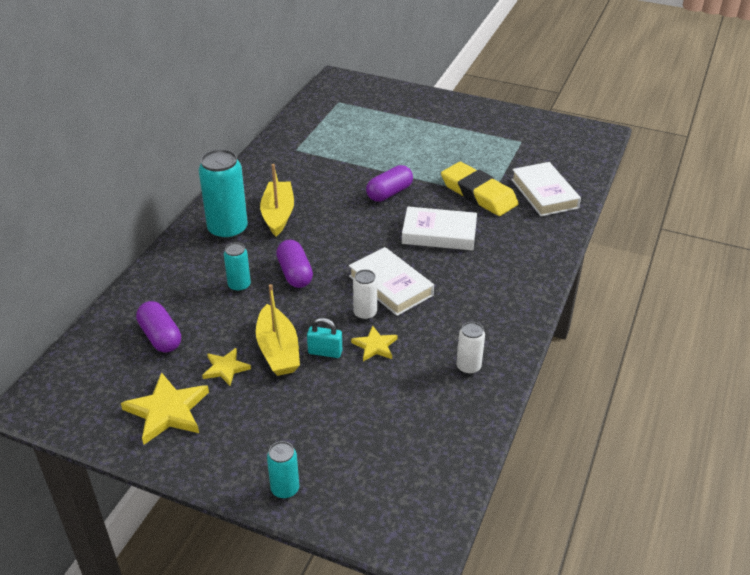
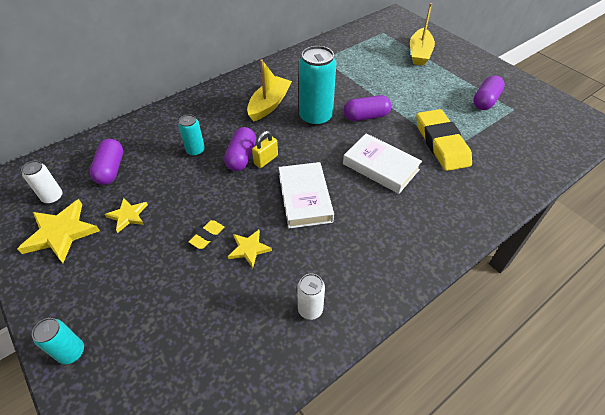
camera: 30 degrees right, 10 degrees up
turquoise can [199,149,248,240] -> turquoise can moved to [299,46,336,126]
yellow boat [256,284,300,376] -> yellow boat moved to [410,3,435,66]
turquoise padlock [307,318,342,358] -> yellow eraser [189,220,224,249]
white can [353,270,377,320] -> white can moved to [21,160,62,204]
white book [511,162,581,216] -> none
none -> yellow padlock [252,131,278,168]
none -> purple capsule [473,75,505,110]

